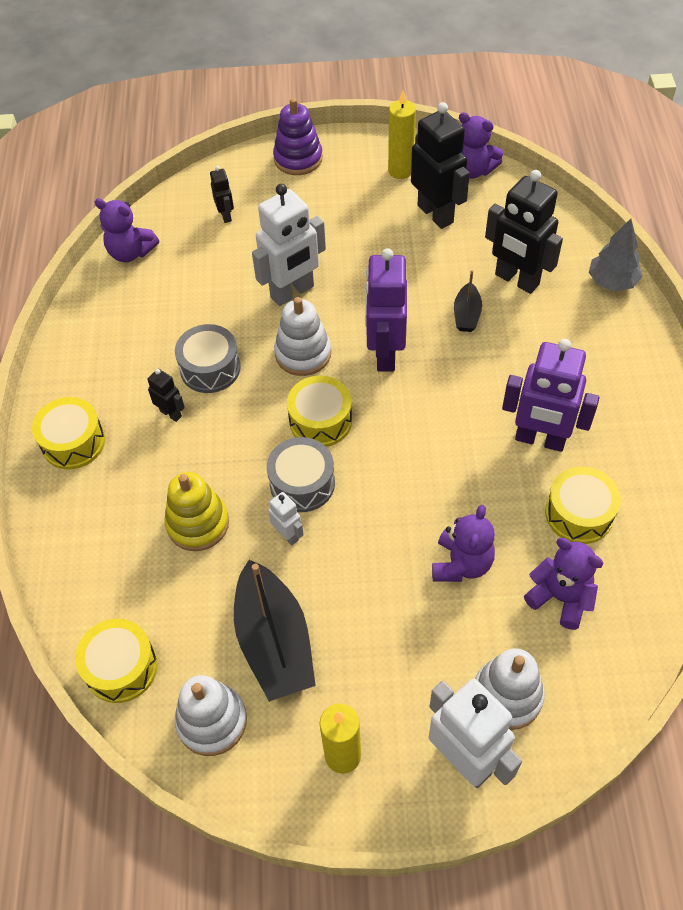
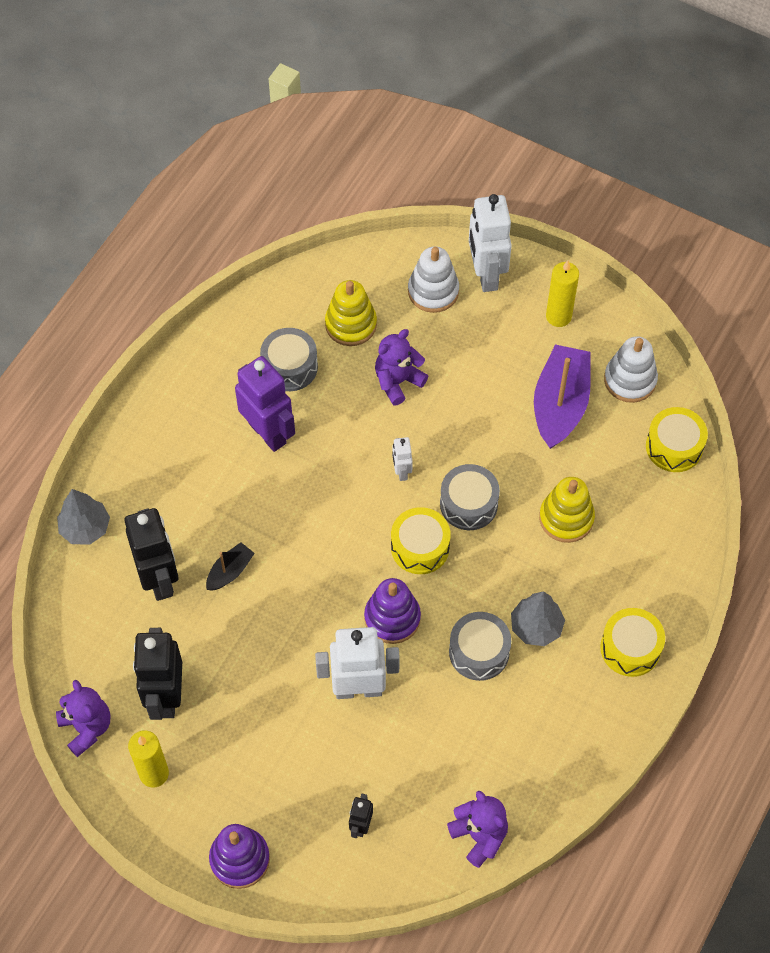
camera: 150 degrees left, 5 degrees up
black robot [148,369,185,422] -> grey tree [511,591,565,646]
black boat [234,560,316,702] -> purple boat [534,344,591,449]
white robot [268,492,304,545] -> white robot moved to [392,437,413,481]
white stacking toy [274,297,331,376] -> purple stacking toy [364,578,421,644]
purple robot [365,248,407,372] -> none
purple teddy bear [524,538,603,630] -> yellow stacking toy [325,280,377,346]
yellow drum [545,467,621,544] -> grey drum [260,328,318,391]

